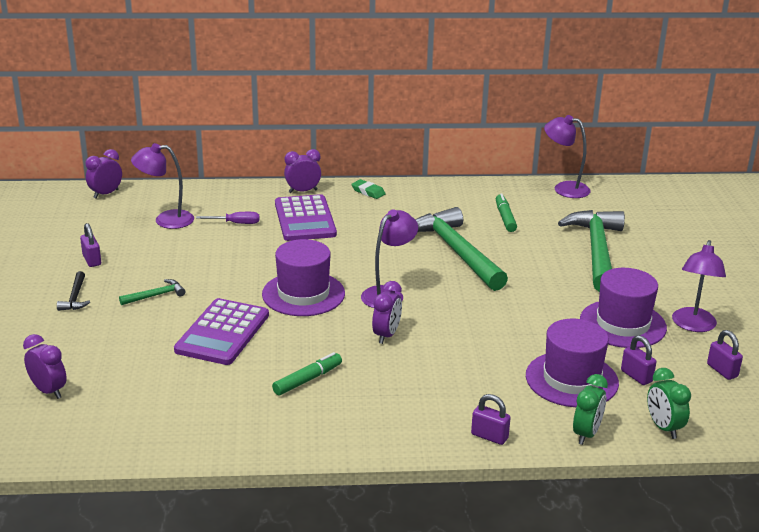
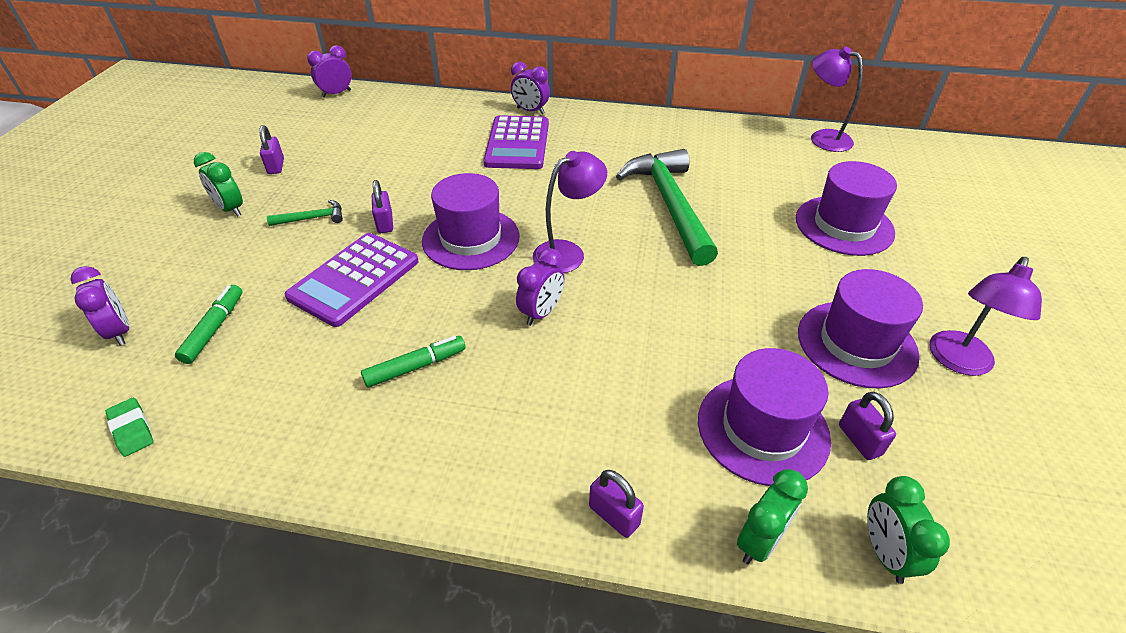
camera: 15 degrees right, 15 degrees up
black hammer [57,271,90,311] -> green clock [194,152,243,217]
purple lamp [131,143,194,229] -> none
purple screwdriver [196,212,259,224] -> none
purple clock [284,149,321,193] -> purple clock turned 150 degrees counterclockwise [511,62,550,115]
green eraser [351,179,386,199] -> green eraser moved to [105,398,153,457]
green marker [496,193,517,232] -> green marker moved to [175,285,242,364]
green hammer [558,210,625,292] -> purple hat [796,161,897,256]
purple padlock [707,330,743,380] -> purple padlock moved to [372,180,393,233]

